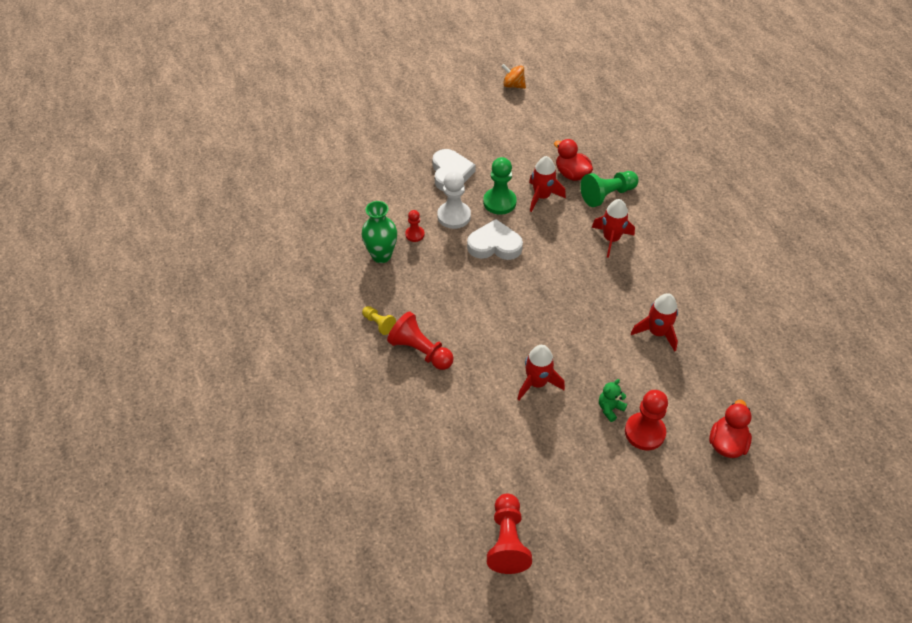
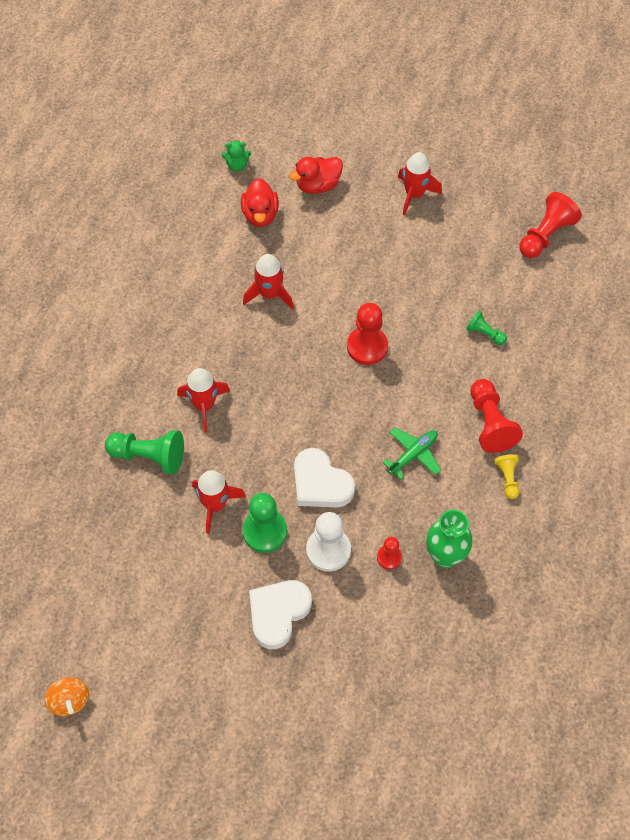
camera: 140 degrees left, 10 degrees up
red rocket [518,345,565,400] -> red rocket moved to [398,152,442,215]
red duck [554,139,593,181] -> red duck moved to [241,178,279,227]
green teddy bear [599,379,627,422] -> green teddy bear moved to [222,140,251,172]
red pawn [625,390,668,450] -> red pawn moved to [347,303,388,365]
none -> green plane [382,428,441,479]
none -> green pawn [466,310,507,345]

